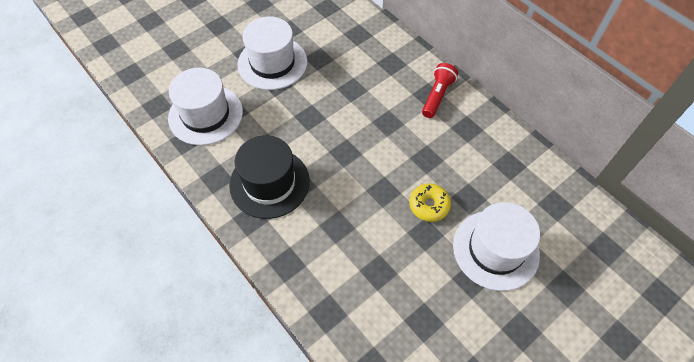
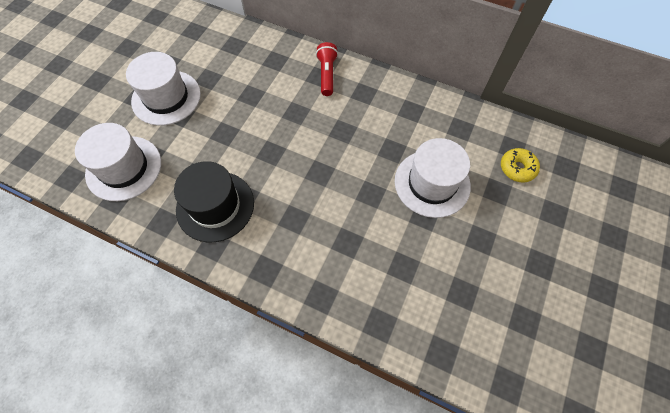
camera: 25 degrees left, 5 degrees up
yellow donut [409,183,451,222] -> yellow donut moved to [501,148,540,183]

